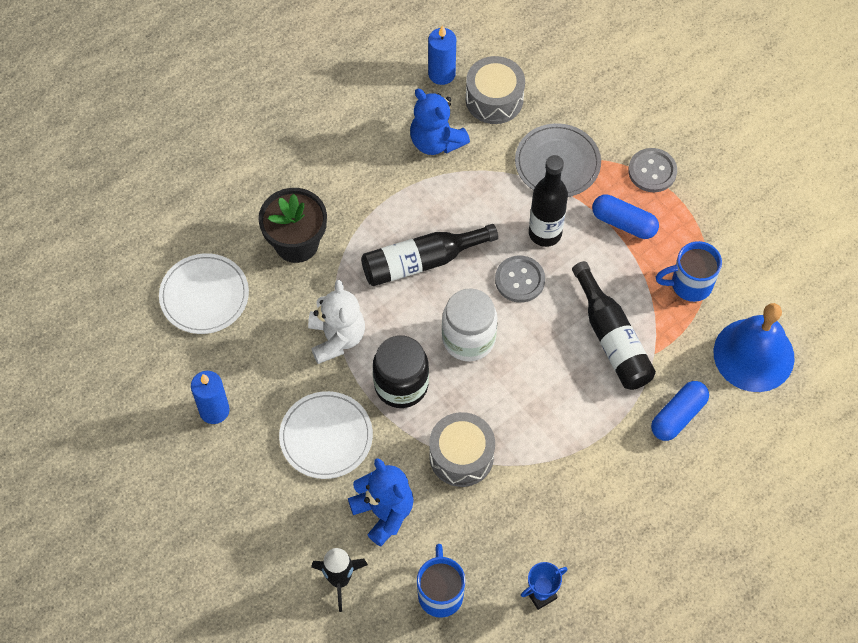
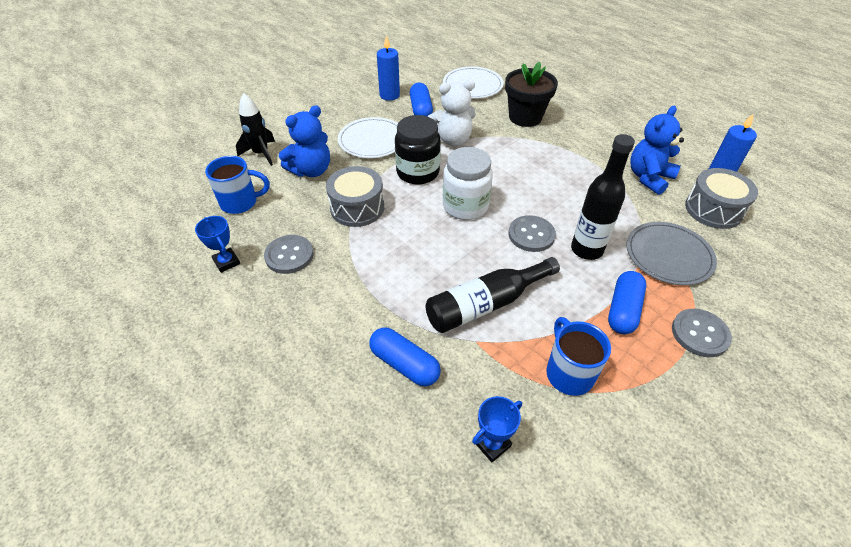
camera: 85 degrees right, 15 degrees down
black bottle [361,224,498,286] -> none
blue bell [713,303,795,392] -> blue trophy [472,396,522,462]
none -> grey button [264,235,314,274]
none -> blue capsule [410,83,433,117]

